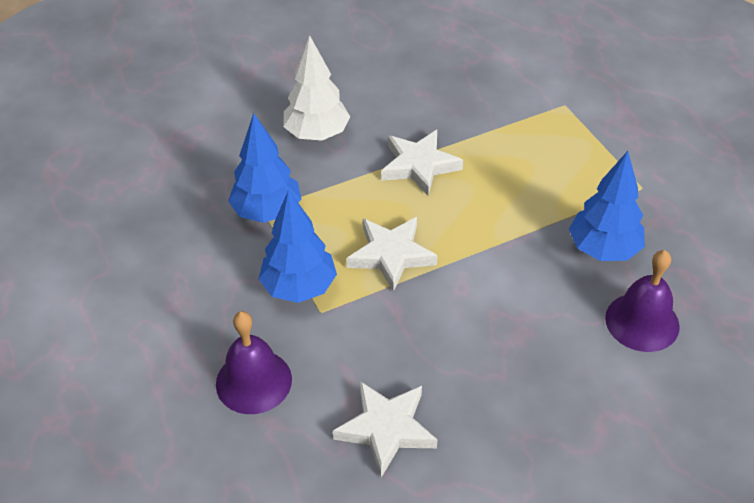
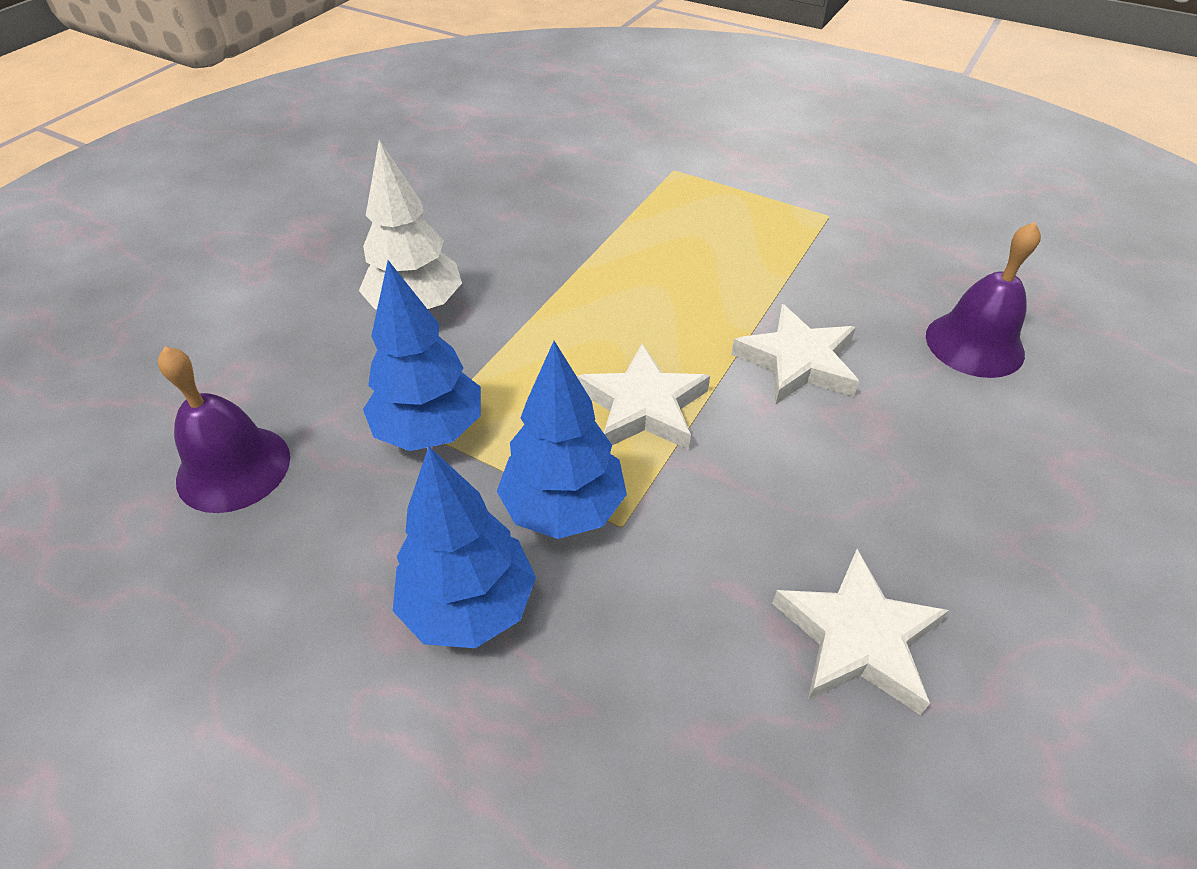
camera: 35 degrees left, 0 degrees up
purple bell [216,311,292,414] -> purple bell moved to [158,347,290,513]
white star [381,130,463,196] -> white star moved to [731,304,859,405]
blue tree [569,151,645,261] -> blue tree moved to [393,446,536,648]

